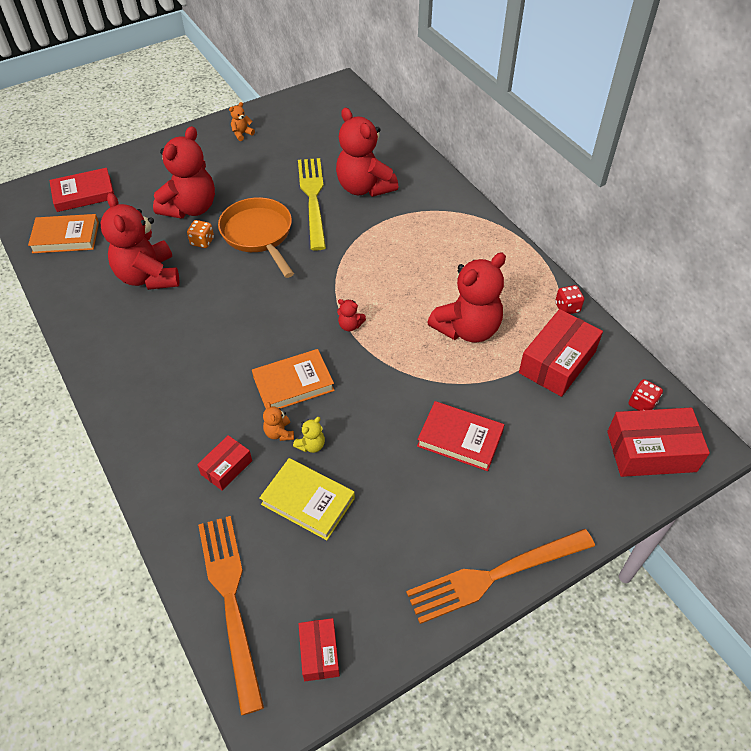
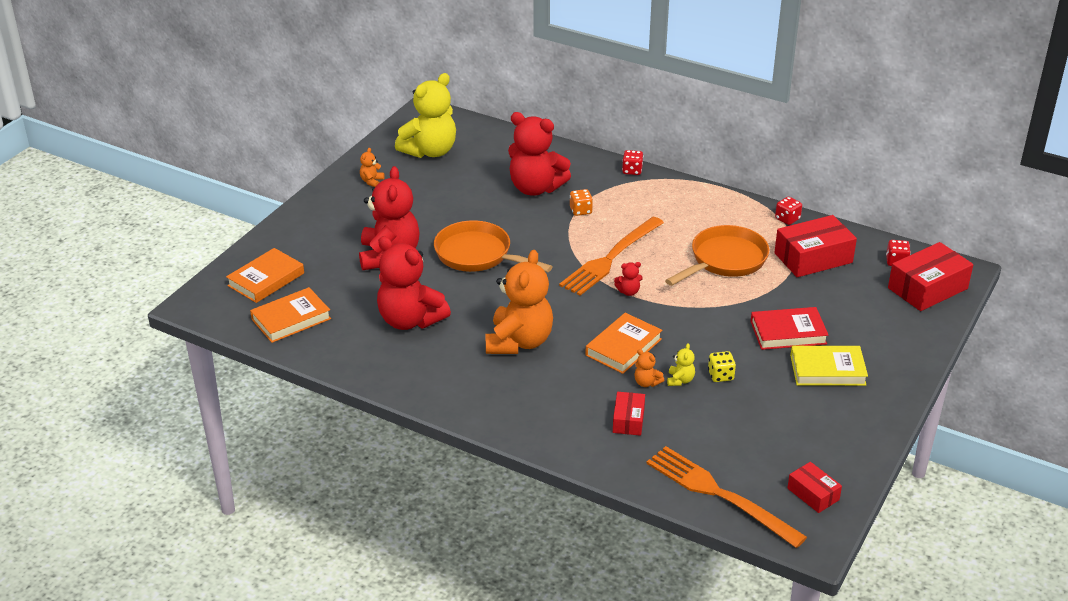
camera: 30 degrees left, 15 degrees down
red book [49,168,114,212] -> orange book [226,248,304,303]
orange dice [187,220,214,248] -> orange dice moved to [570,189,593,216]
yellow book [259,458,355,540] -> yellow book moved to [790,346,868,386]
yellow fork [298,158,326,251] -> none
orange fork [406,529,595,624] -> orange fork moved to [559,217,664,296]
red teddy bear [427,253,506,343] -> orange pan [665,225,769,286]
red box [519,309,603,397] -> red box turned 60 degrees clockwise [774,215,857,277]
none -> yellow teddy bear [395,73,456,158]
none -> orange teddy bear [486,250,553,354]
none -> red dice [622,150,643,175]
none -> yellow dice [708,351,736,382]

